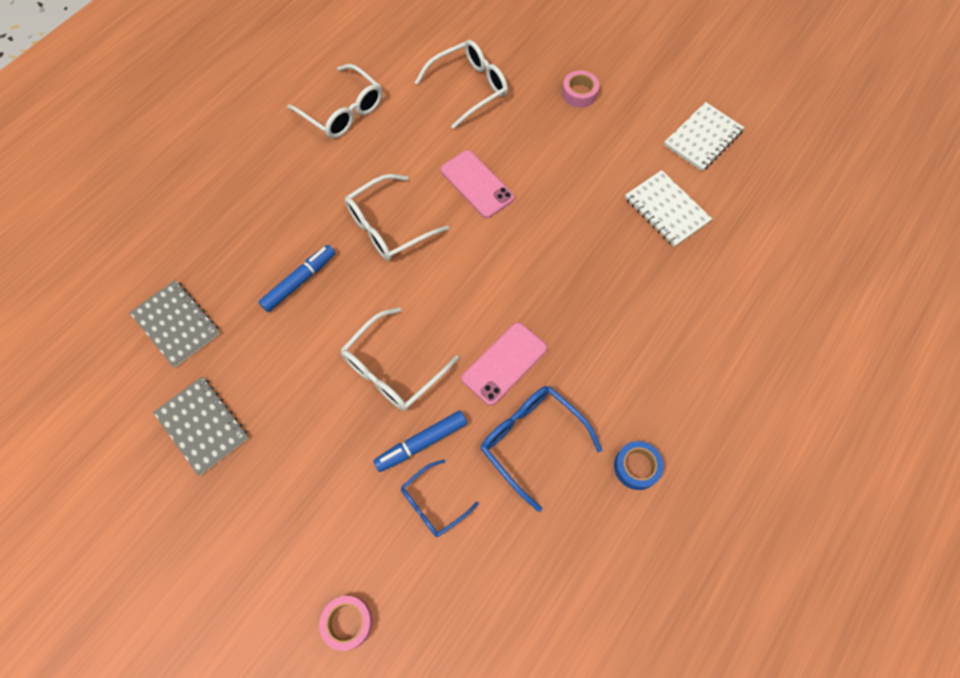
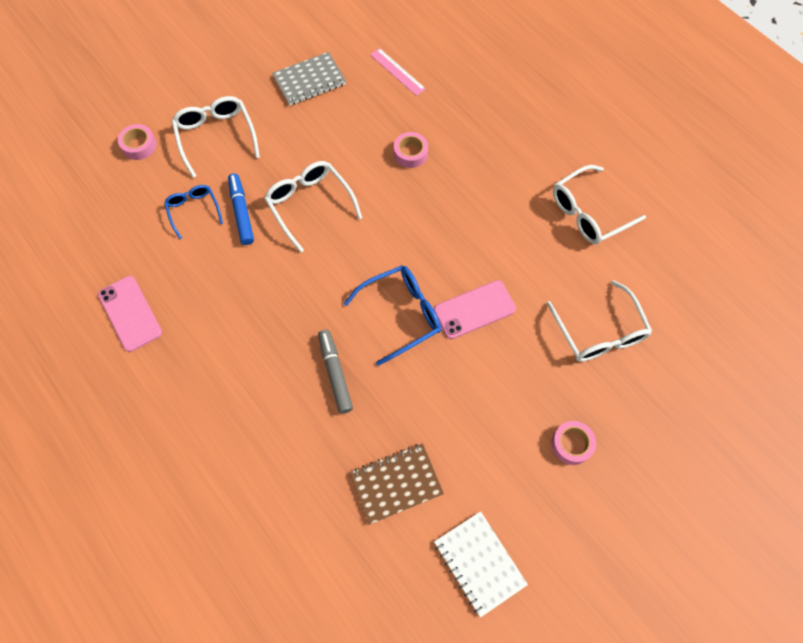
camera: 105 degrees right, 0 degrees up
grey notebook [129,280,220,368] -> pink ruler [370,48,426,96]
blue marker [258,245,335,312] -> pink tape [394,132,428,168]
white glasses [345,174,449,261] -> white glasses moved to [172,96,260,178]
pink phone [462,322,547,406] -> pink phone moved to [98,276,162,352]
blue glasses [481,386,602,512] -> blue glasses moved to [344,265,441,366]
blue tape [614,441,664,490] -> none
white notebook [625,170,712,247] -> brown notebook [350,443,444,525]
none -> grey marker [318,330,353,414]

